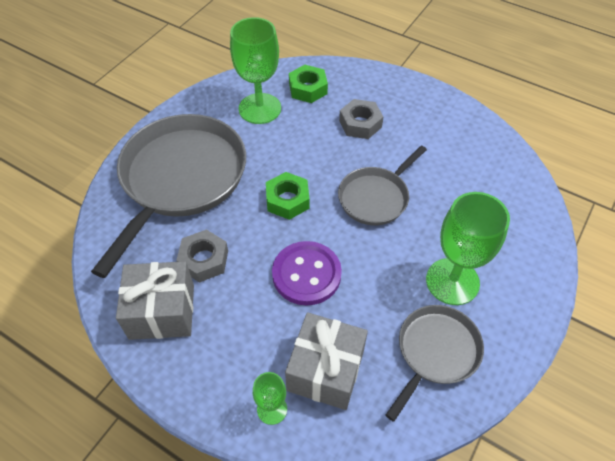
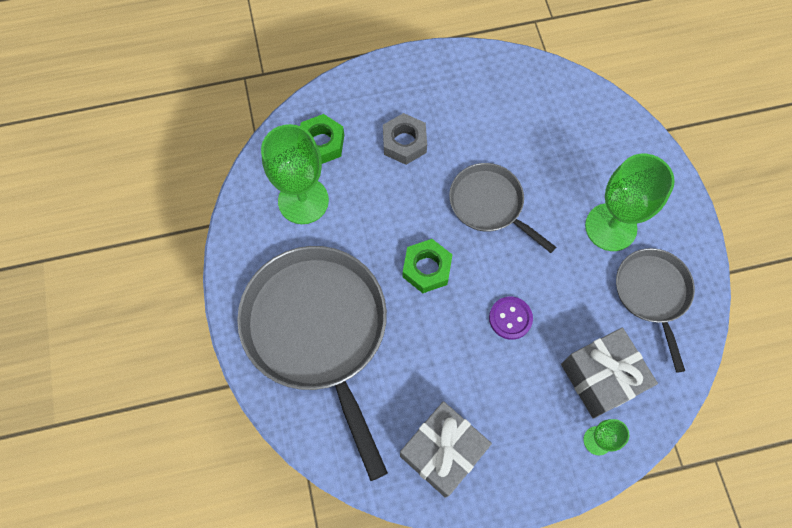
camera: 45 degrees left, 15 degrees up
grey nut [176,229,228,283] -> none
purple button [272,241,342,305] -> purple button [489,297,533,340], size x0.61
grey pan [338,145,427,225] -> grey pan turned 135 degrees clockwise [449,163,556,253]

